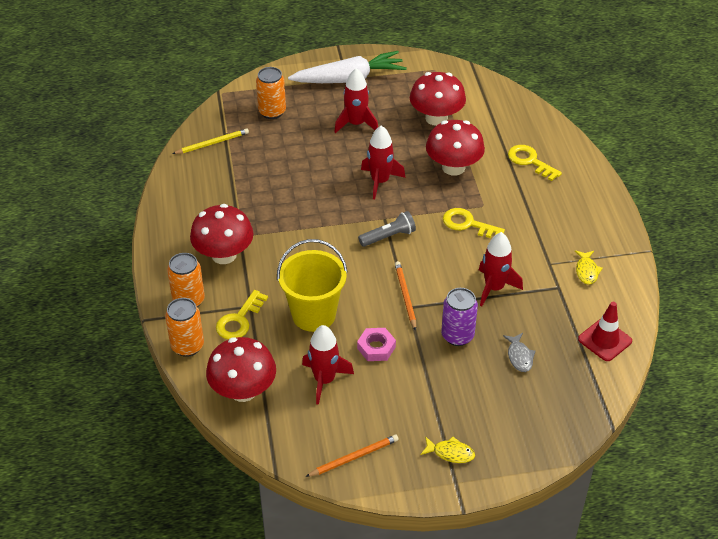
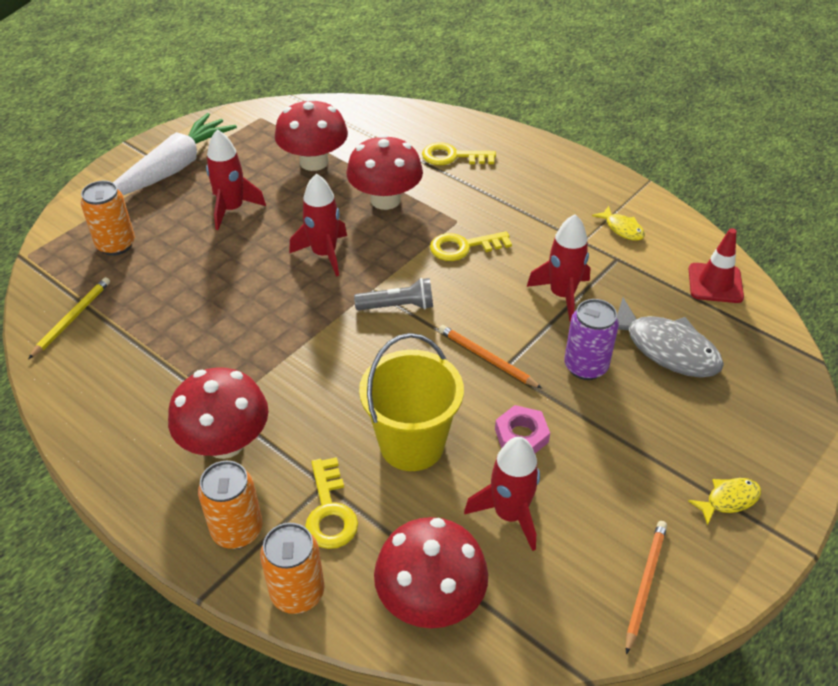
camera: 40 degrees left, 0 degrees up
grey flashlight [358,211,416,247] -> grey flashlight turned 60 degrees clockwise [354,278,433,310]
grey fish [503,333,536,372] -> grey fish [617,297,724,378], size x1.96

